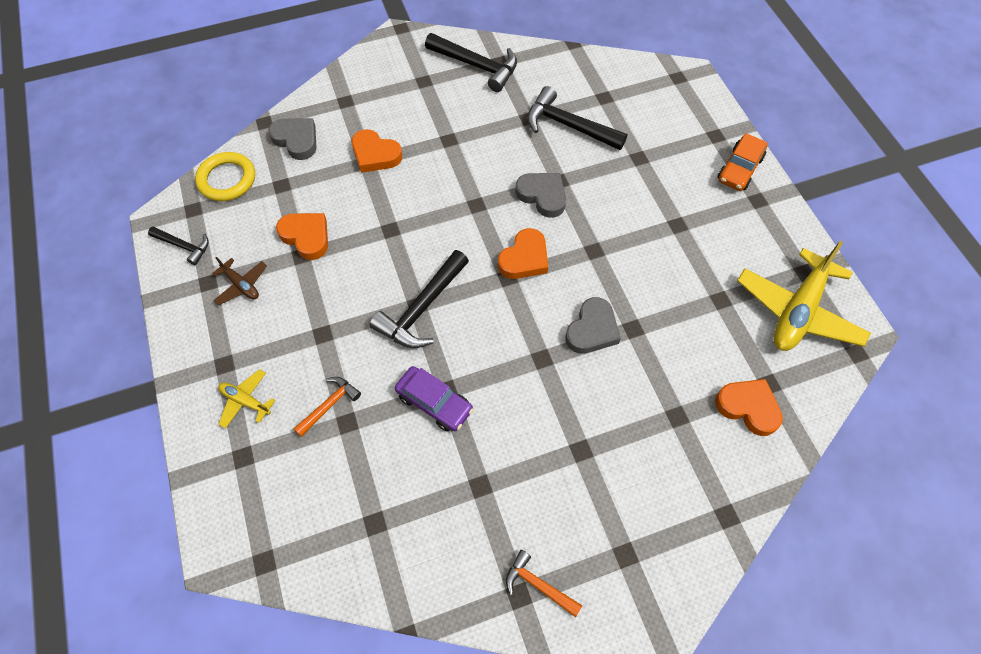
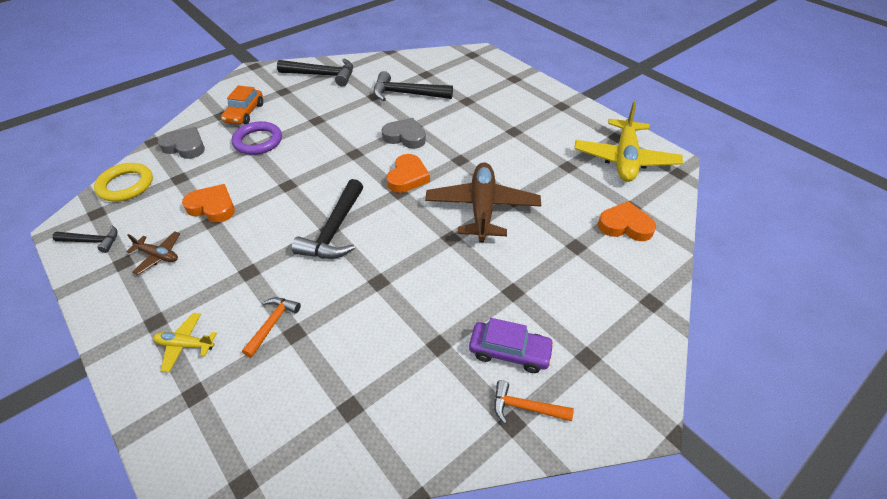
camera: 20 degrees left, 15 degrees down
orange heart [352,129,402,173] -> purple ring [232,121,282,155]
purple car [395,366,474,431] -> purple car moved to [469,318,555,373]
grey heart [565,297,621,354] -> brown plane [425,162,541,242]
orange car [717,133,768,191] -> orange car moved to [221,85,263,124]

